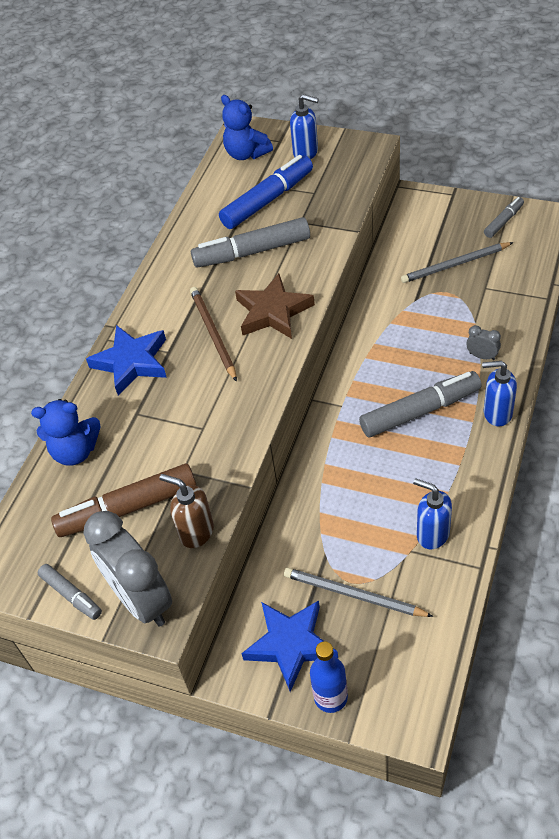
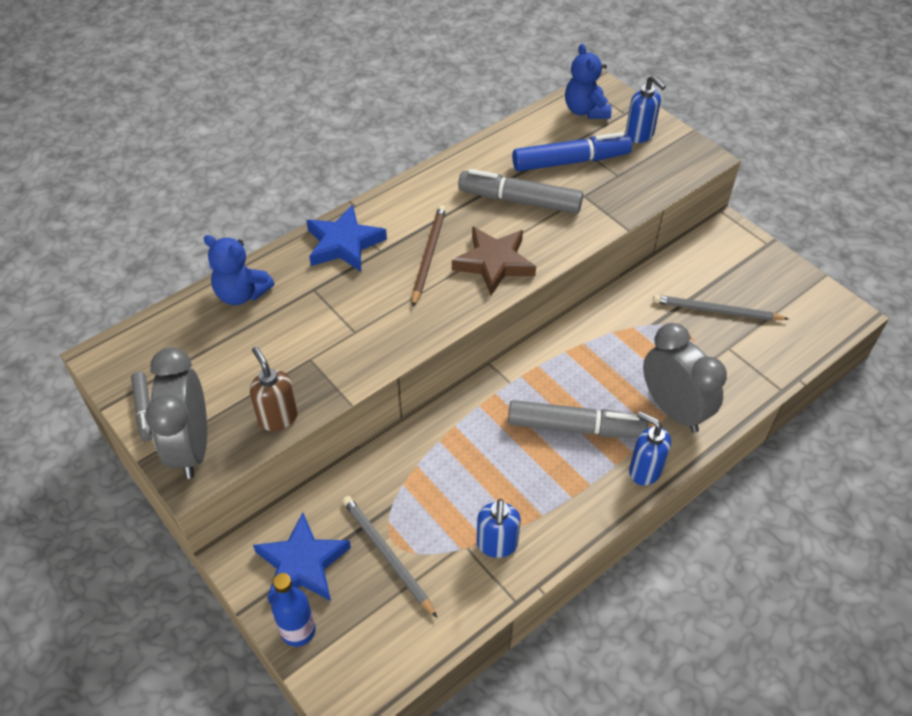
camera: 25 degrees right, 0 degrees up
brown marker [51,463,196,537] -> none
blue soap dispenser [413,478,452,550] -> blue soap dispenser turned 150 degrees counterclockwise [477,499,521,558]
grey clock [466,325,501,360] -> grey clock [643,323,727,433], size x2.37
grey marker [484,197,524,238] -> none

